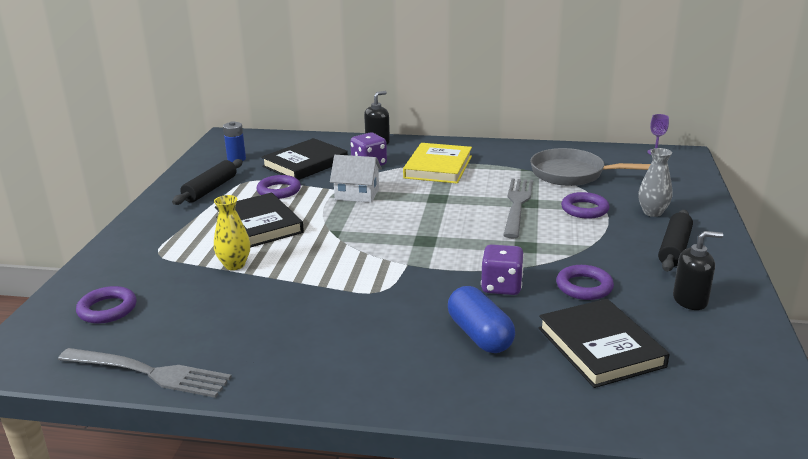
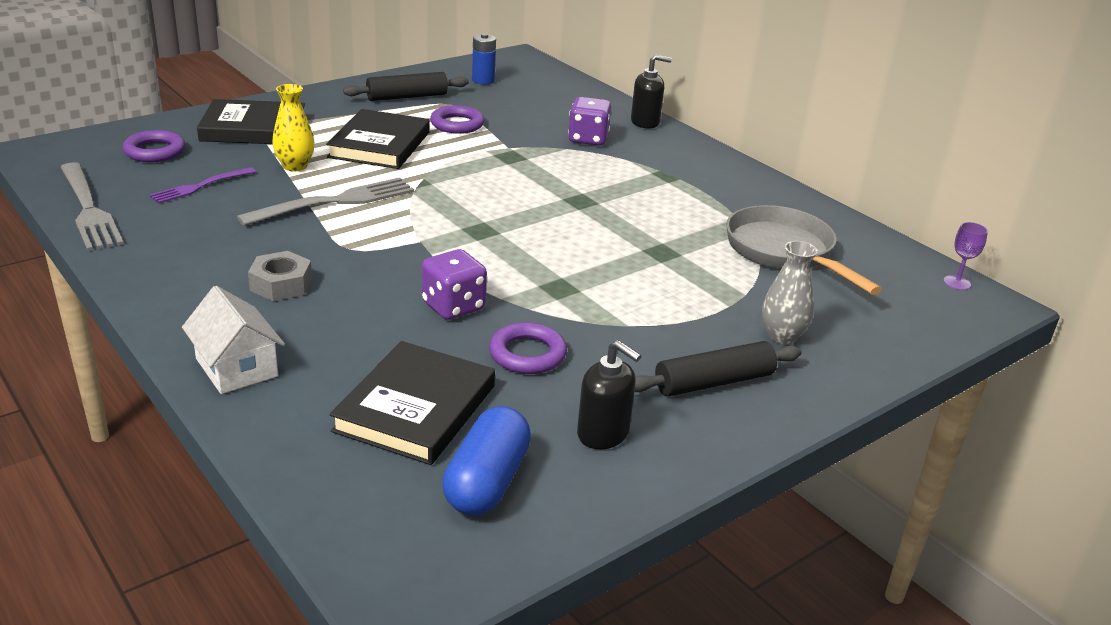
camera: 40 degrees right, 5 degrees up
black book [261,138,348,180] -> black book moved to [197,99,305,144]
white house [330,155,382,203] -> white house moved to [182,286,285,394]
yellow book [403,143,472,184] -> none
blue capsule [448,286,515,353] -> blue capsule moved to [442,406,531,516]
grey fork [503,179,533,238] -> grey fork moved to [237,177,414,226]
purple ring [561,192,610,219] -> none
none -> purple fork [149,167,256,204]
none -> grey nut [248,251,312,301]

